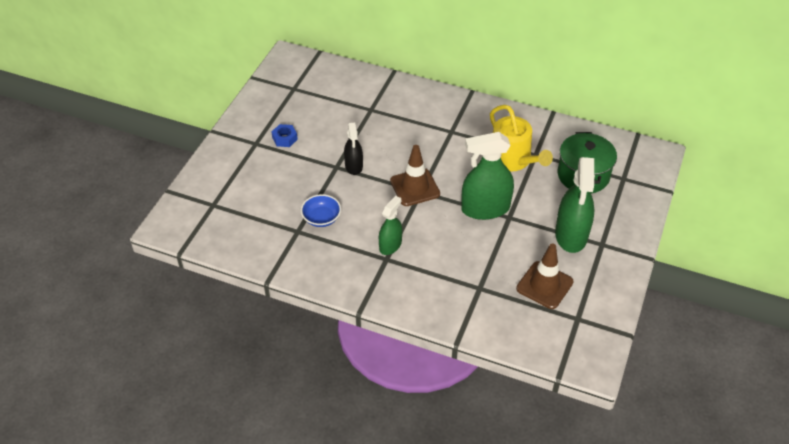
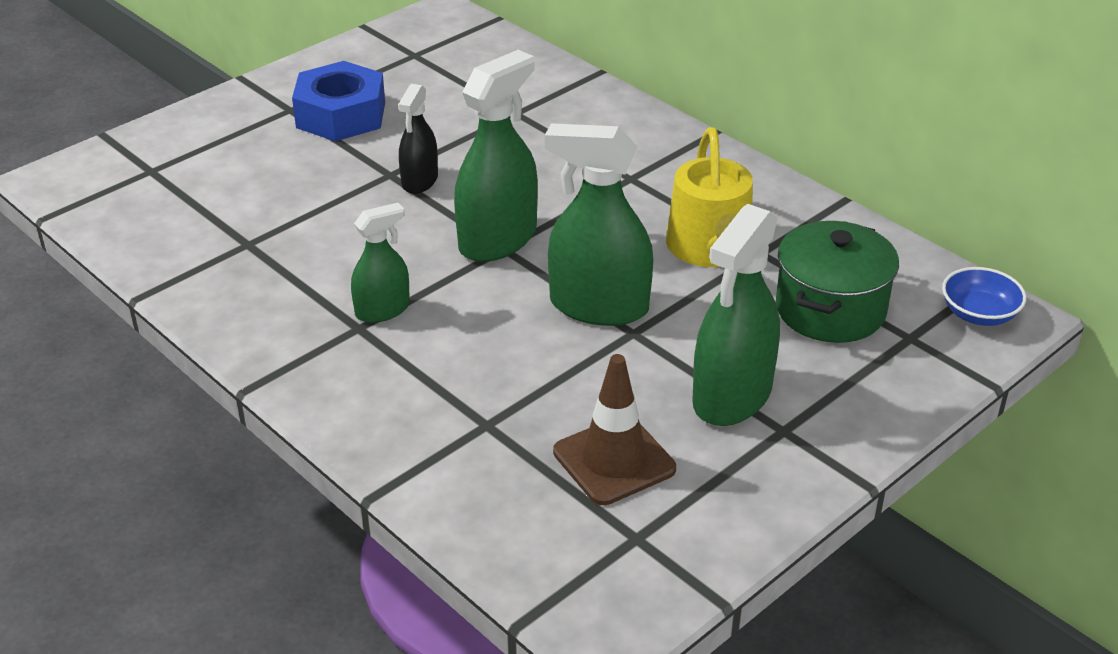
camera: 25 degrees right, 10 degrees down
blue nut [271,124,298,147] -> blue nut [292,61,385,141], size x2.05
blue bowl [301,194,341,227] -> blue bowl moved to [942,267,1027,326]
brown traffic cone [390,145,440,206] -> green spray bottle [454,50,538,262]

